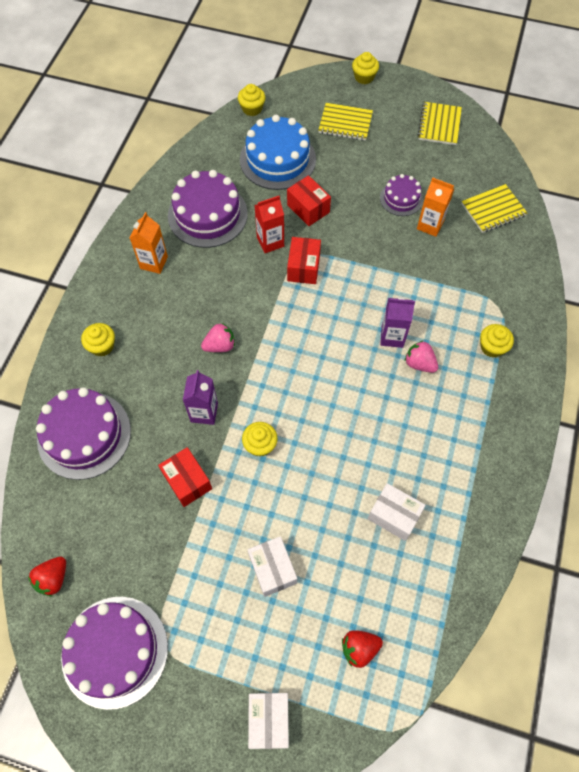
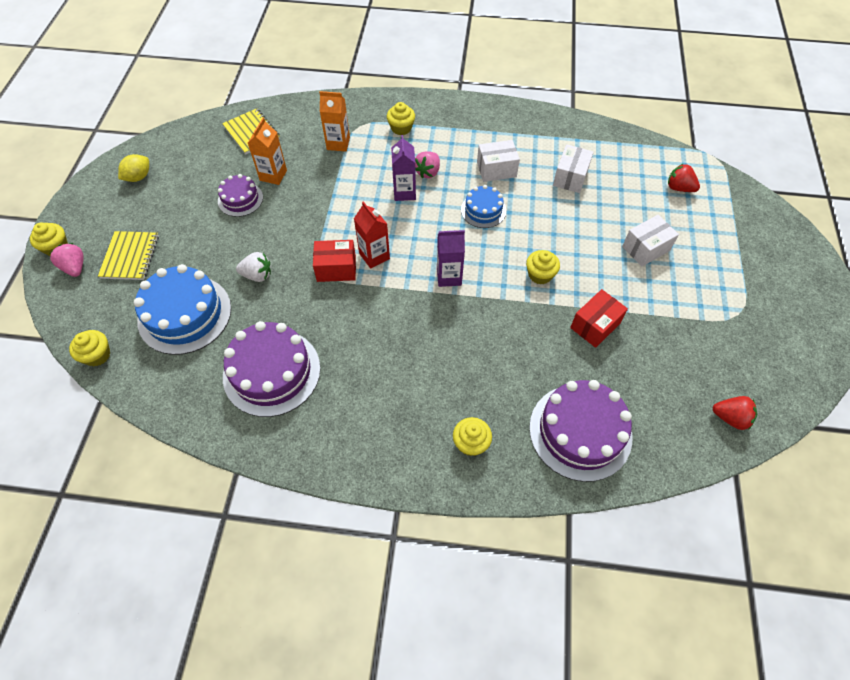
camera: 100 degrees left, 5 degrees down
purple cake [61,597,168,710] -> none
orange carton [130,212,168,274] -> orange carton moved to [319,91,350,152]
purple carton [183,370,218,425] -> purple carton moved to [437,230,465,287]
pink strawberry [201,323,235,352] -> pink strawberry moved to [50,243,84,277]
white box [248,693,289,749] -> white box moved to [477,140,520,182]
red carton [254,196,284,253] -> red carton moved to [354,201,390,269]
red box [287,175,331,226] -> white strawberry [236,252,271,282]
red strawberry [342,630,383,668] -> red strawberry turned 150 degrees clockwise [668,163,700,192]
yellow notebook [418,102,462,145] -> yellow lemon [118,154,149,182]
none -> blue cake [461,185,506,228]

